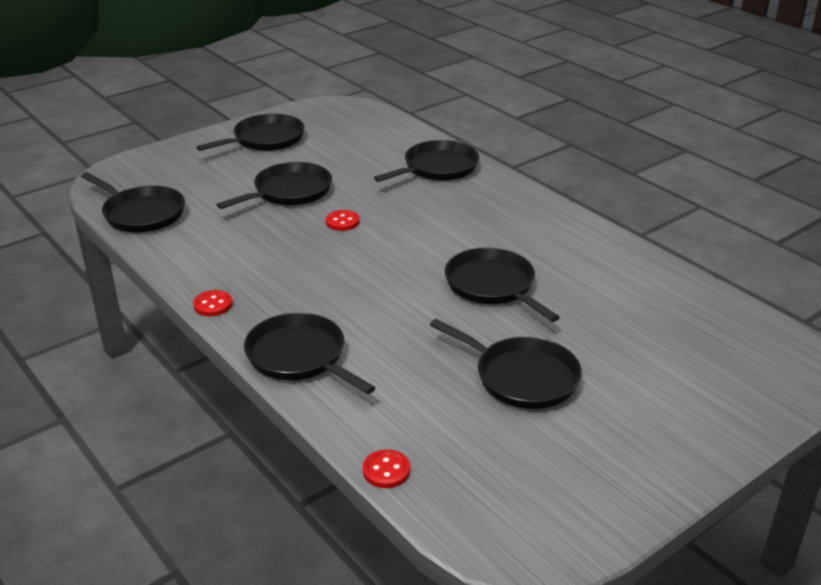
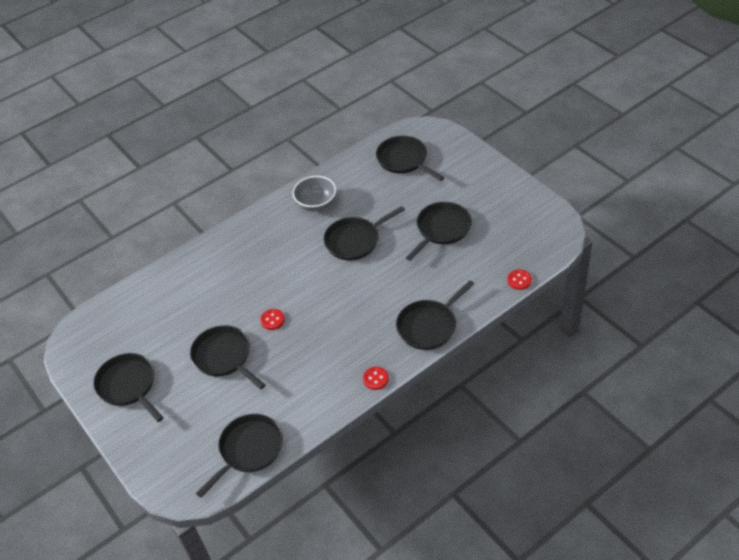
camera: 85 degrees left, 15 degrees up
black pan [374,140,479,182] -> black pan moved to [376,136,444,181]
none -> grey bowl [293,176,336,211]

